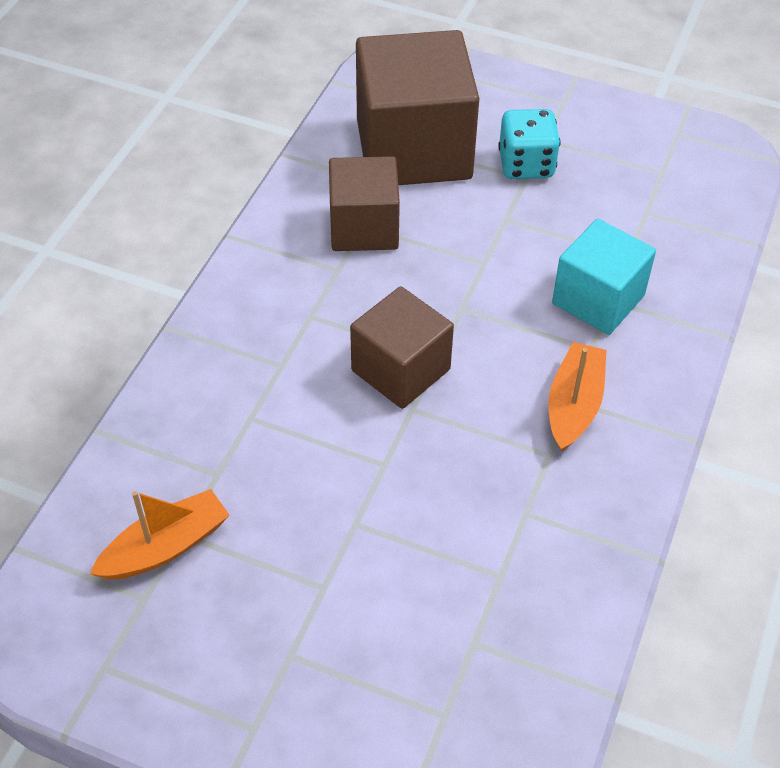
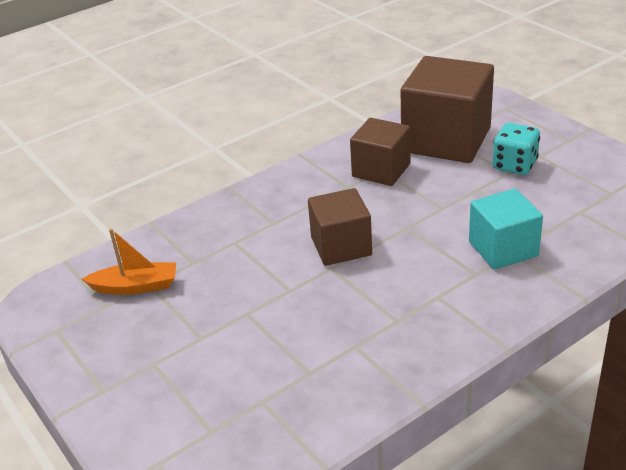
camera: 35 degrees right, 15 degrees down
orange boat [548,342,606,452] -> none

